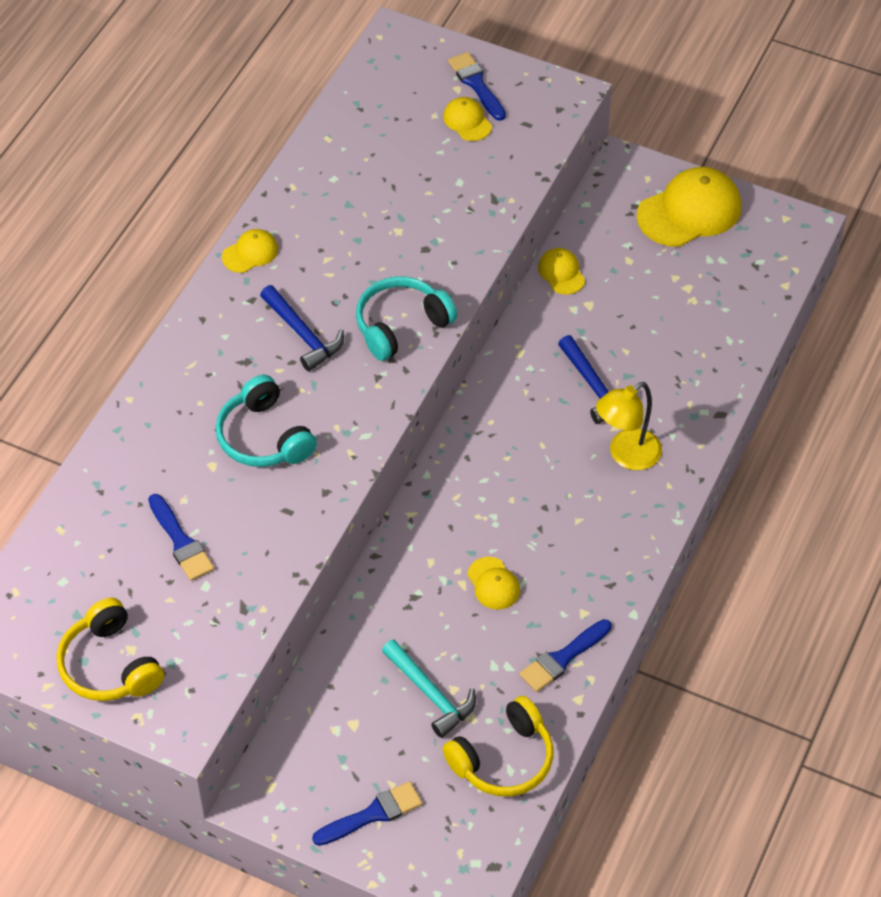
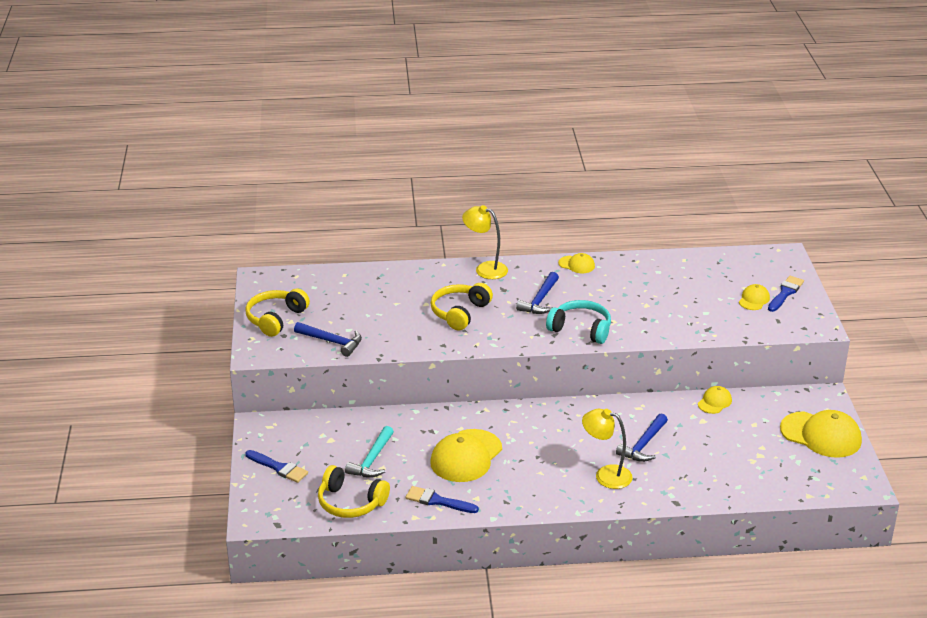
camera: 60 degrees right, 20 degrees down
blue brush [148,494,214,581] -> none
turquoise headphones [216,375,317,467] -> yellow headphones [430,283,493,331]
yellow cap [467,557,520,610] -> yellow cap [430,429,502,482], size x1.98
none -> blue hammer [294,322,362,357]
none -> yellow lamp [462,205,508,279]

